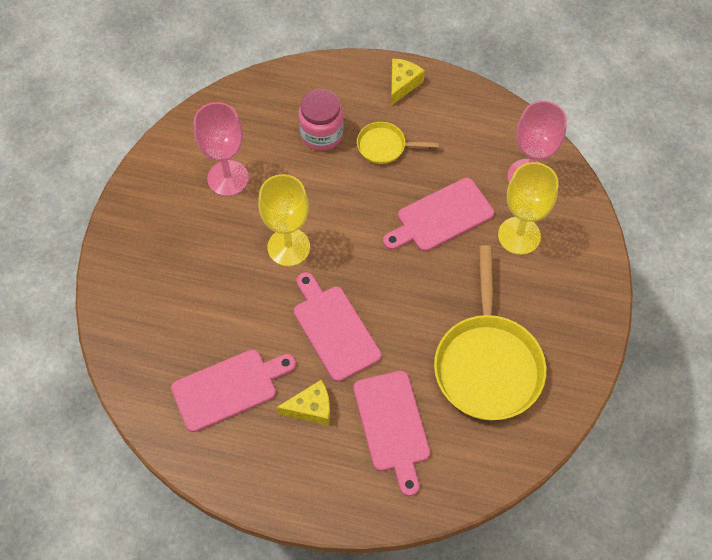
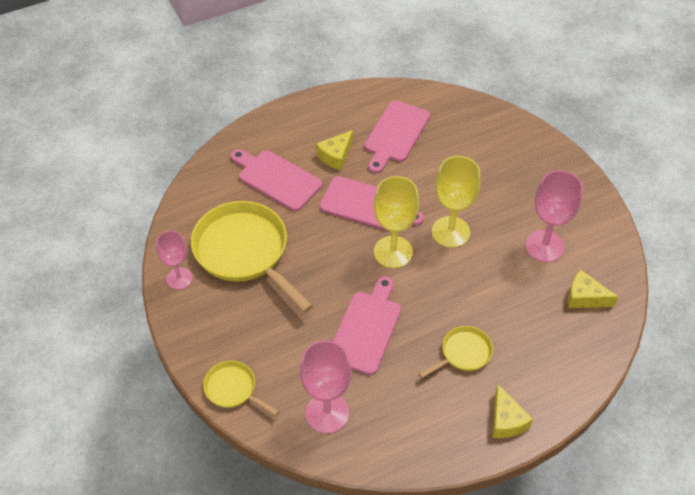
camera: 140 degrees right, 10 degrees down
pink jar [298,89,344,151] -> none
yellow goblet [498,162,558,255] -> yellow goblet moved to [374,176,419,268]
none -> pink goblet [156,231,193,290]
none -> yellow pan [203,361,279,416]
none -> yellow cheese [568,270,618,308]

